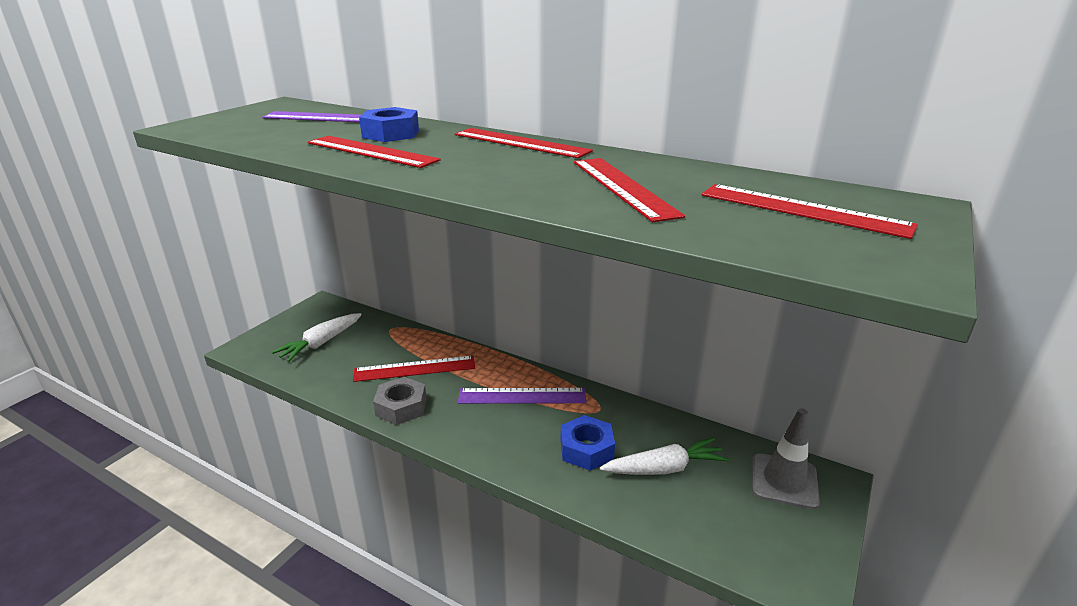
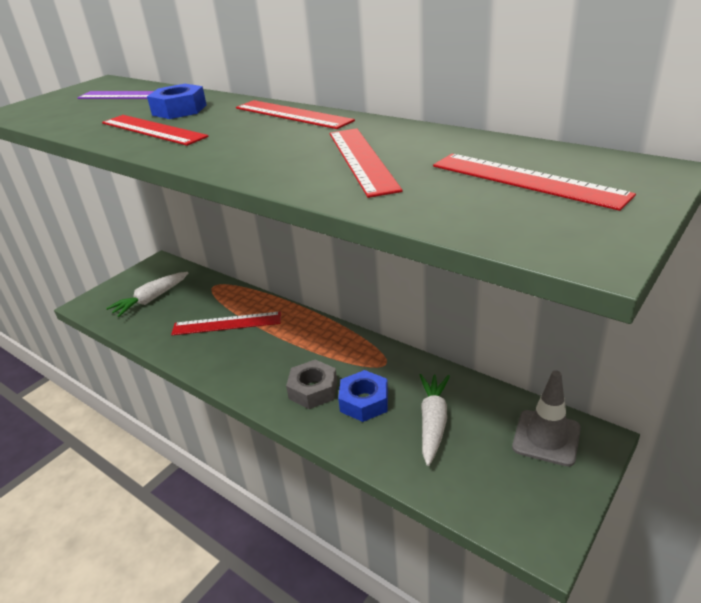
camera: 10 degrees right, 5 degrees up
grey nut [373,377,427,425] -> grey nut moved to [286,360,337,409]
purple ruler [458,388,587,404] -> none
white carrot [600,437,729,475] -> white carrot turned 75 degrees counterclockwise [420,374,450,466]

